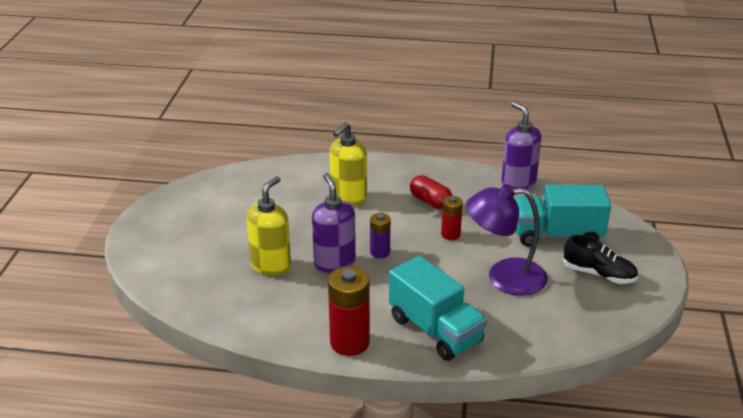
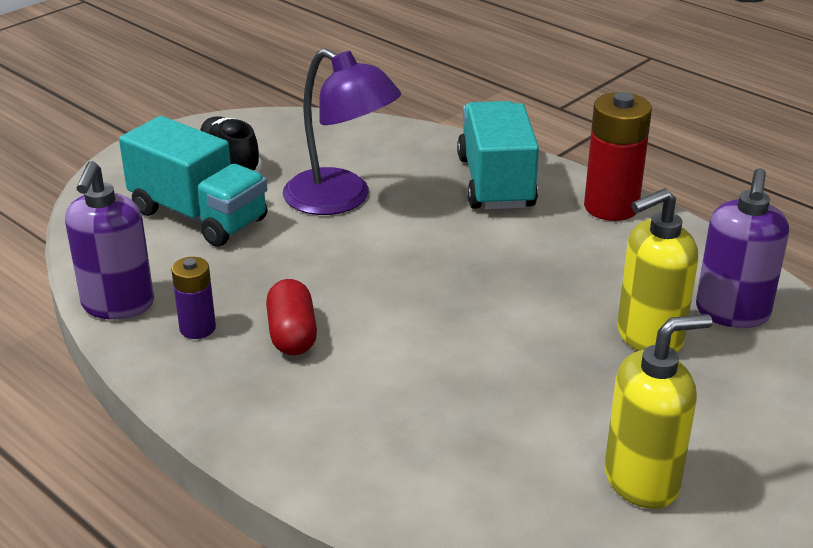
camera: 145 degrees left, 0 degrees up
purple soap dispenser [312,173,356,273] -> purple soap dispenser moved to [696,168,789,328]
yellow soap dispenser [330,122,367,206] -> yellow soap dispenser moved to [605,314,712,509]
purple battery [370,213,391,258] -> purple battery moved to [171,257,216,339]
red battery [441,196,463,240] -> none

